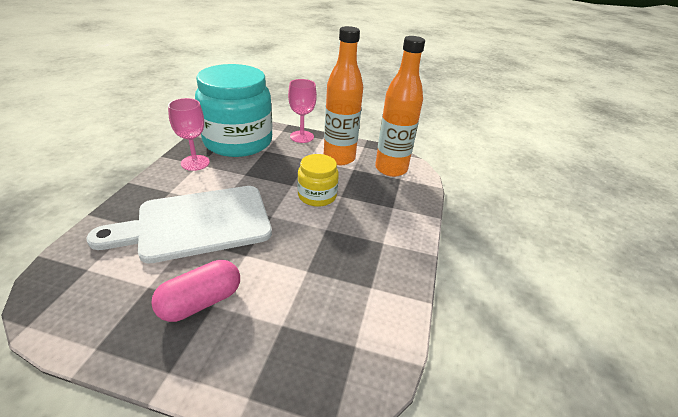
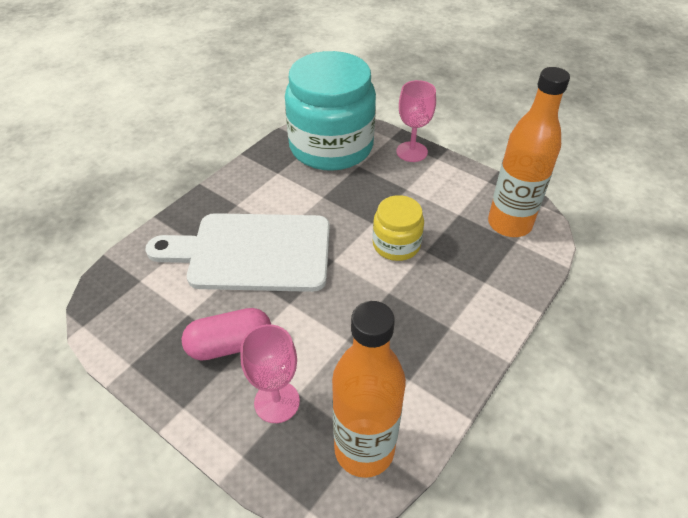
camera: 25 degrees right, 10 degrees up
pink goblet [168,98,210,171] -> pink goblet moved to [240,324,300,423]
orange bottle [324,26,363,165] -> orange bottle moved to [332,301,406,478]

